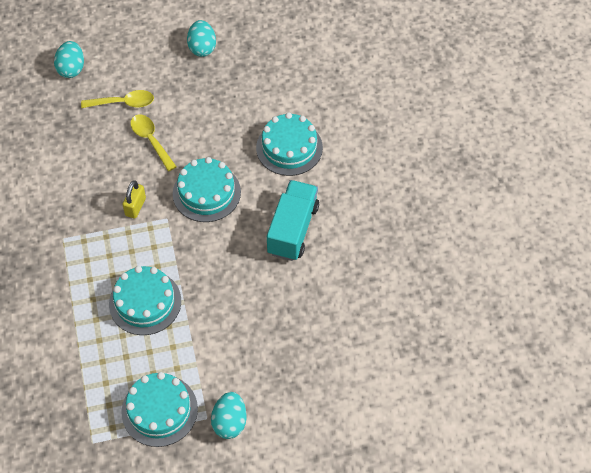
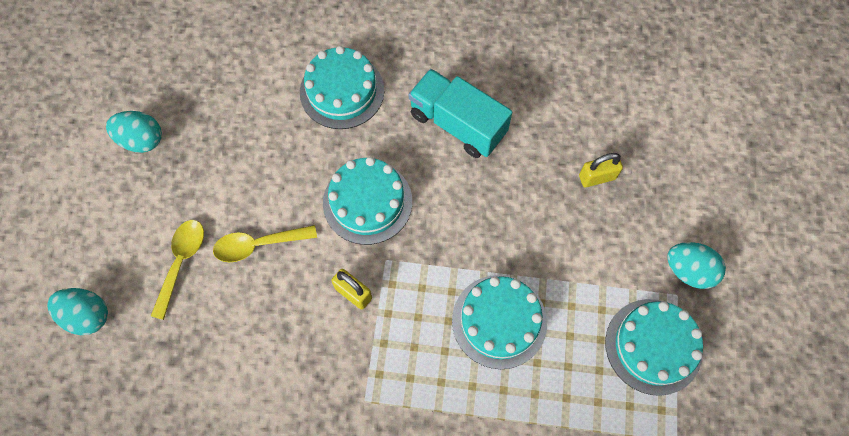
camera: 70 degrees left, 10 degrees up
none -> yellow padlock [579,153,623,187]

